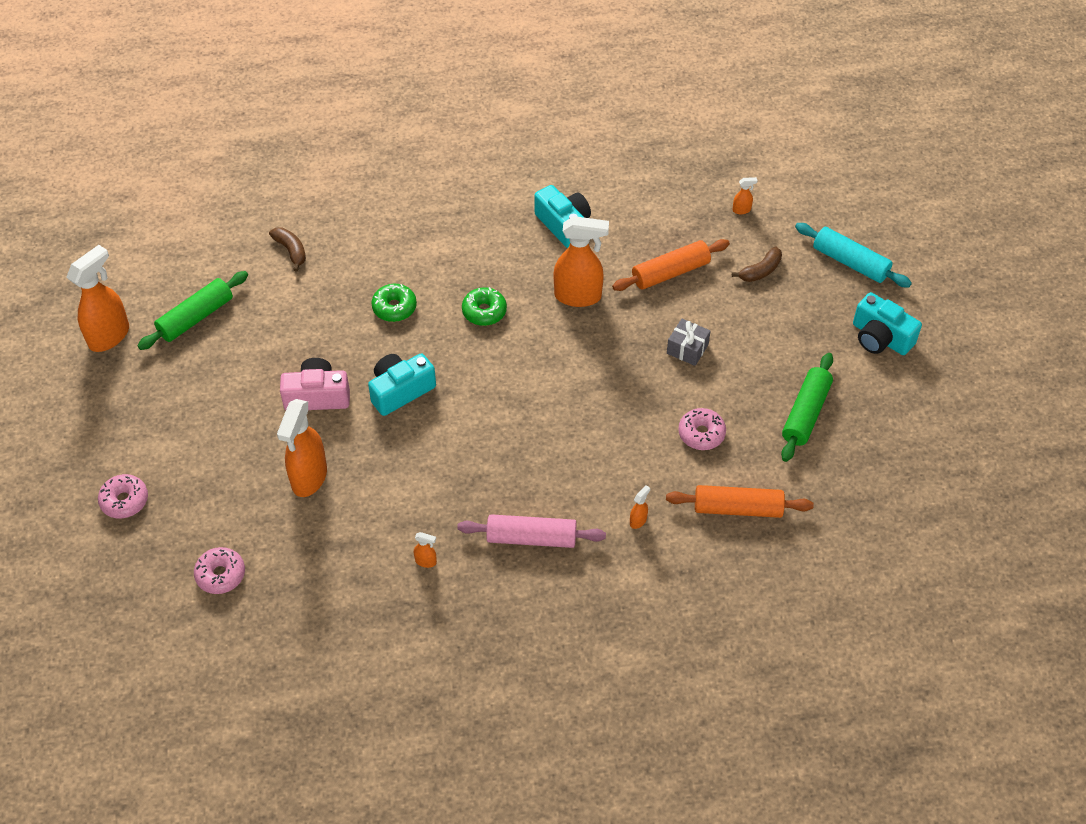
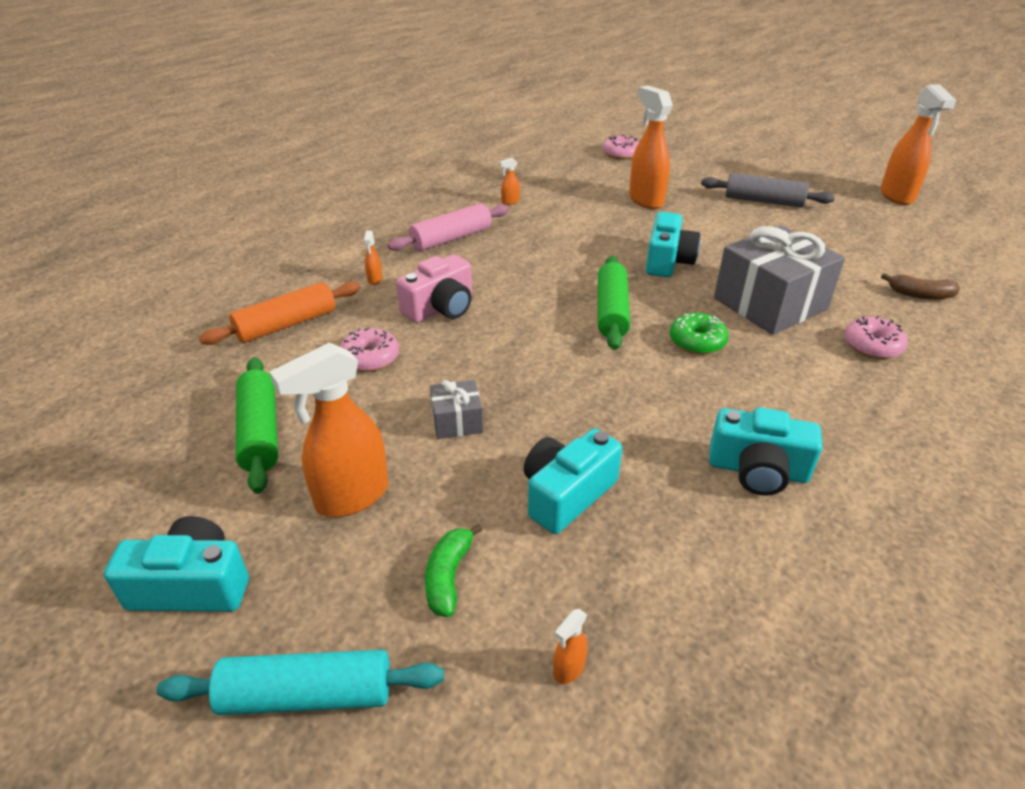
camera: 140 degrees right, 15 degrees down
pink donut [98,474,148,519] -> pink donut moved to [844,316,908,359]
green rolling pin [137,271,248,350] -> green rolling pin moved to [598,256,630,350]
pink camera [280,358,350,410] -> pink camera moved to [396,254,472,323]
green donut [371,284,417,322] -> grey gift [714,225,845,335]
orange spray bottle [554,216,609,307] -> orange spray bottle moved to [269,342,388,517]
orange rolling pin [612,239,730,291] -> turquoise camera [524,428,622,534]
brown banana [732,247,782,282] -> green banana [425,523,483,617]
none -> grey rolling pin [701,173,835,208]

